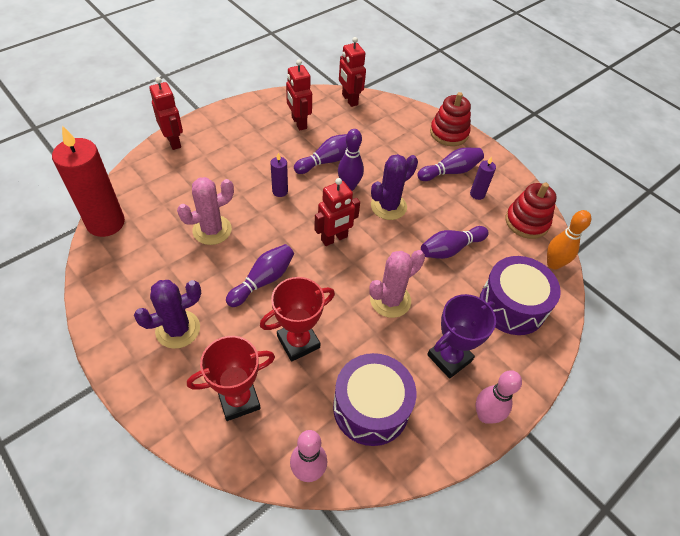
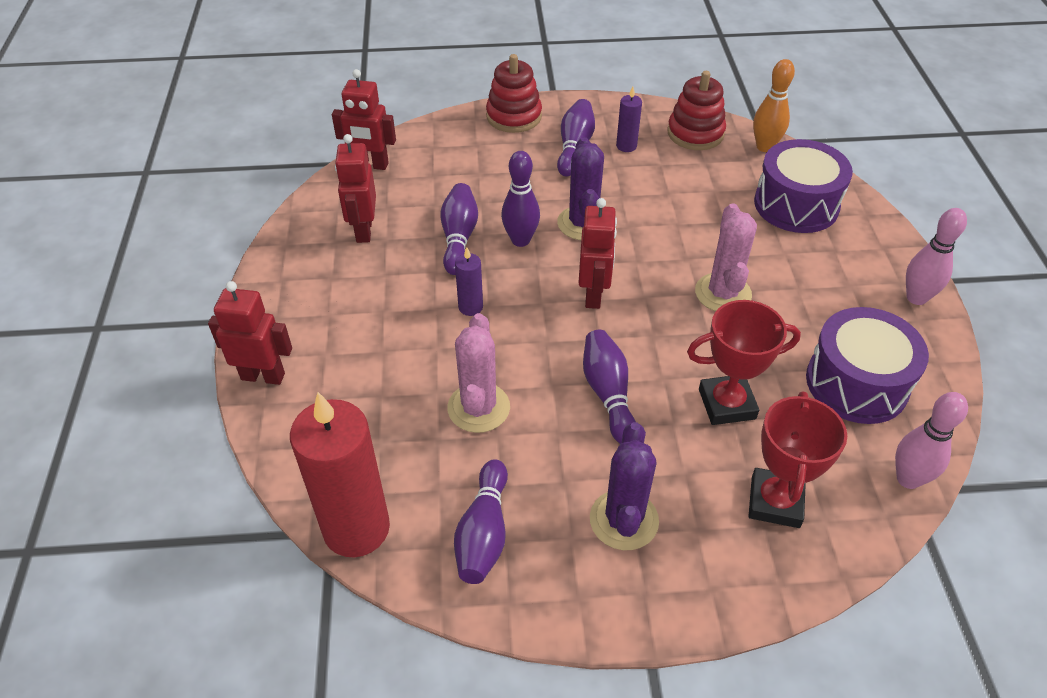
camera: 50 degrees left, 5 degrees down
red trophy [260,277,335,362] -> red trophy turned 75 degrees clockwise [687,300,801,425]
red robot [286,59,312,131] -> red robot turned 75 degrees clockwise [335,134,376,243]
purple bowling pin [421,226,489,259] -> purple bowling pin moved to [454,459,508,584]
purple trophy [427,294,496,379] -> none

